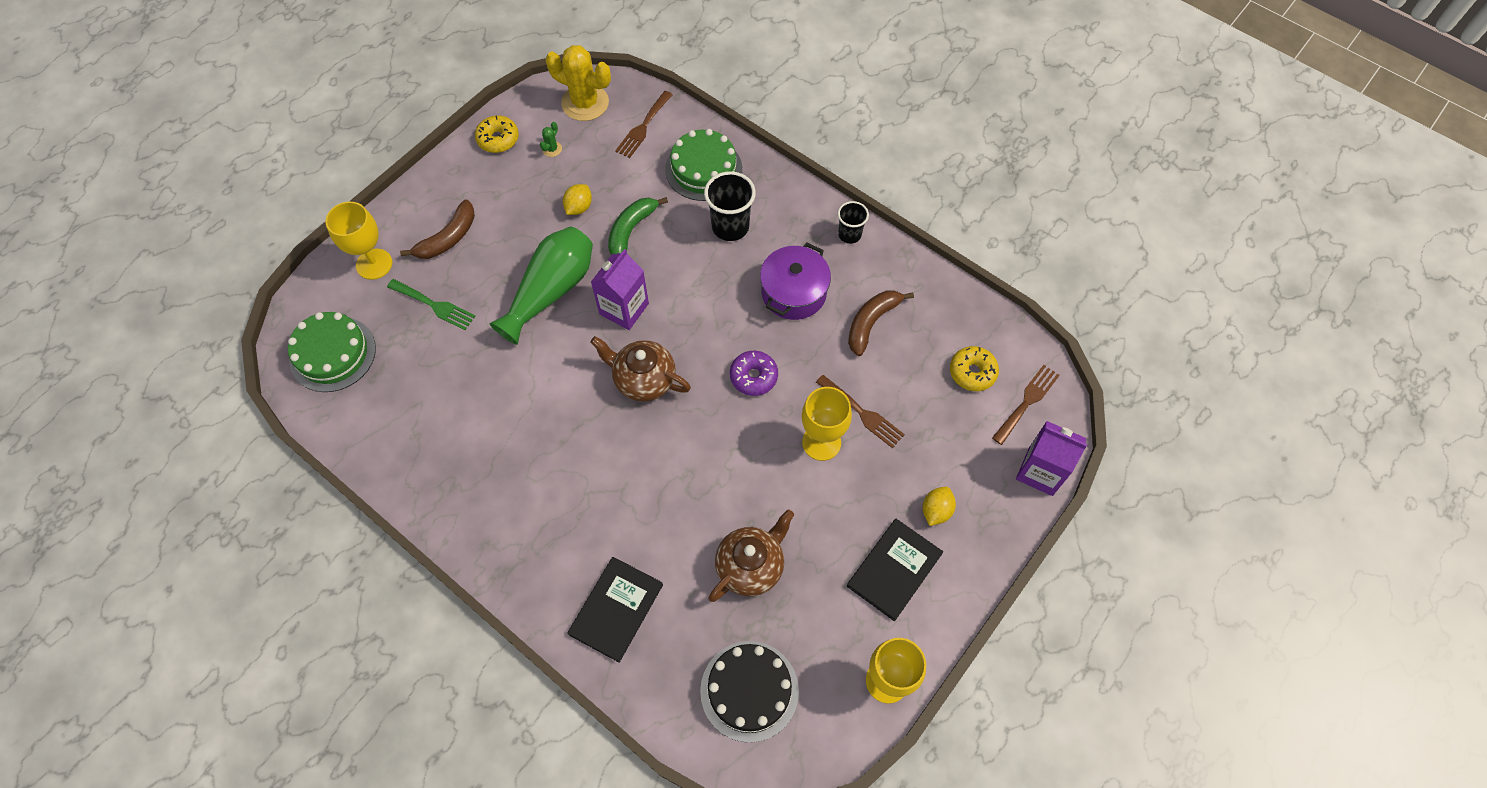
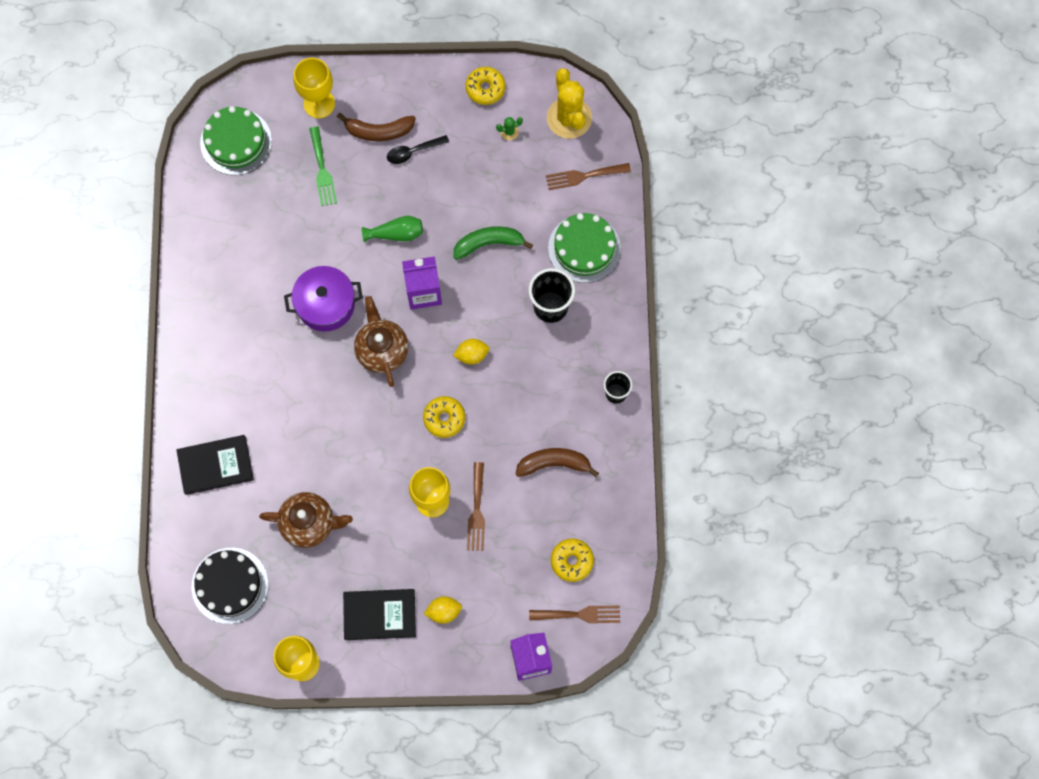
camera: 50 degrees right, 10 degrees up
green vase [489,226,593,345] -> green vase [362,216,423,242], size x0.54
yellow lemon [563,184,592,215] -> yellow lemon moved to [453,339,489,364]
purple donut [730,351,778,396] -> yellow donut [423,396,465,438]
purple pot [760,243,831,320] -> purple pot moved to [284,266,363,331]
none -> black spoon [387,135,449,164]

